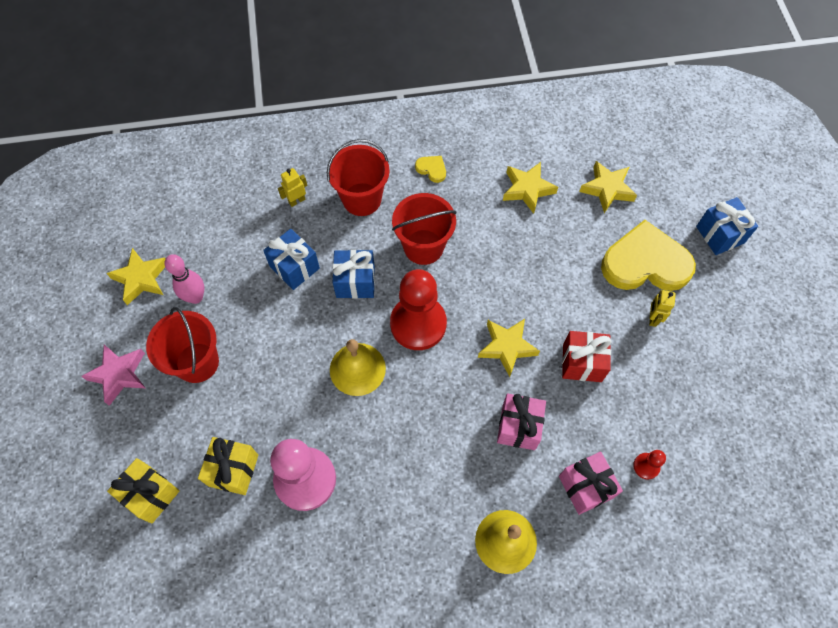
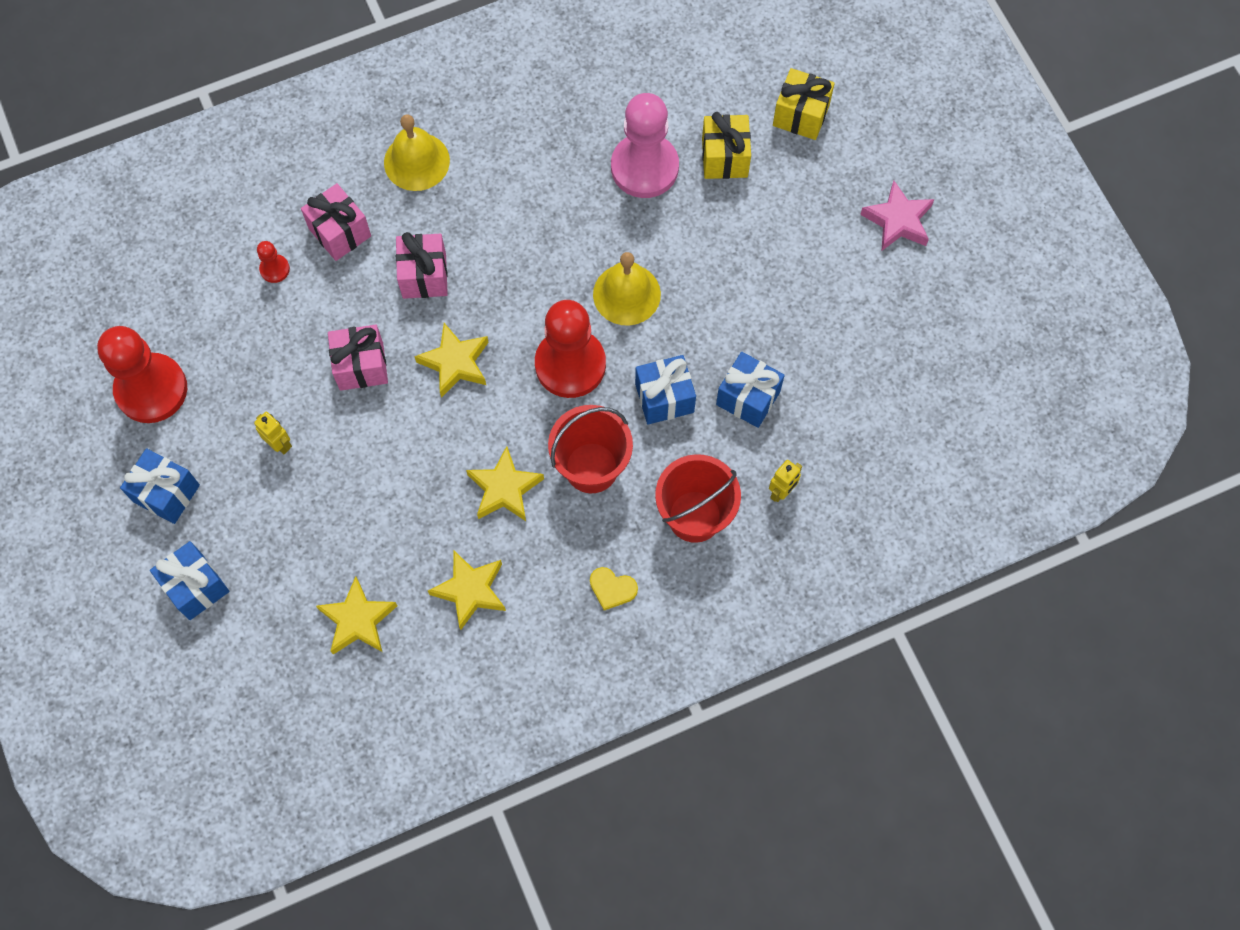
camera: 165 degrees right, 5 degrees up
yellow star [106,248,165,305] -> yellow star moved to [466,446,544,521]
red bucket [146,307,219,383] -> none
pink bowling pin [164,254,204,304] -> none
red gift [562,331,611,382] -> pink gift [328,325,388,391]
yellow heart [601,220,696,291] -> none
yellow robot [649,290,676,327] -> yellow robot turned 45 degrees counterclockwise [254,412,292,454]
none -> red pawn [97,326,187,423]
none -> blue gift [120,448,200,524]

